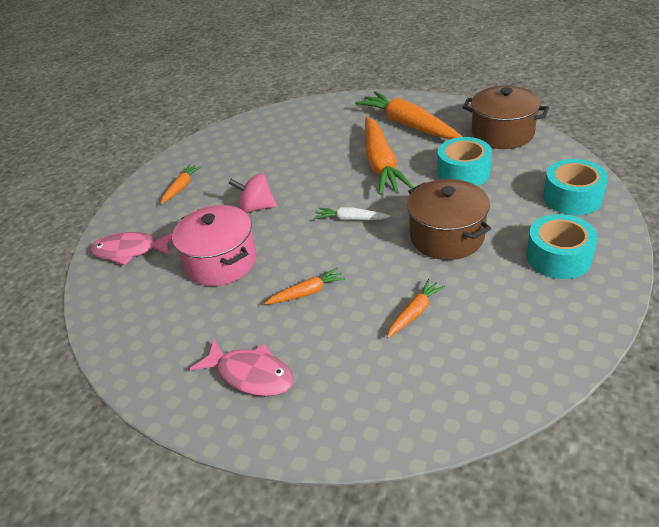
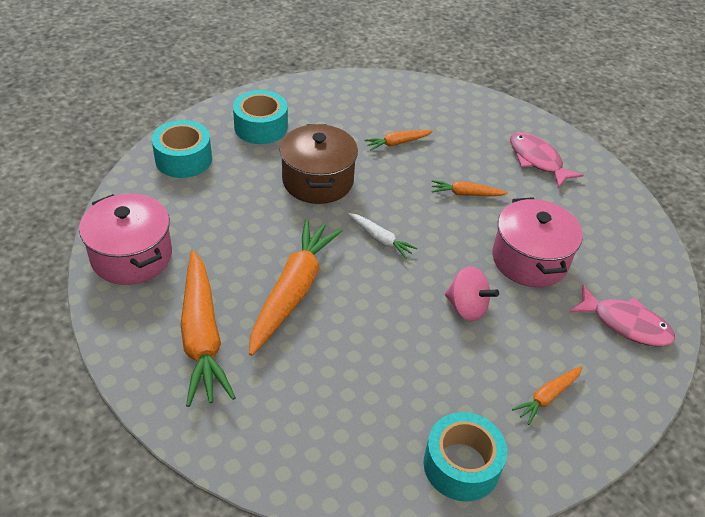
camera: 160 degrees left, 5 degrees up
turquoise tape [437,137,492,186] -> turquoise tape moved to [424,412,507,502]
brown pot [462,86,549,149] -> pink pot [79,194,172,285]

